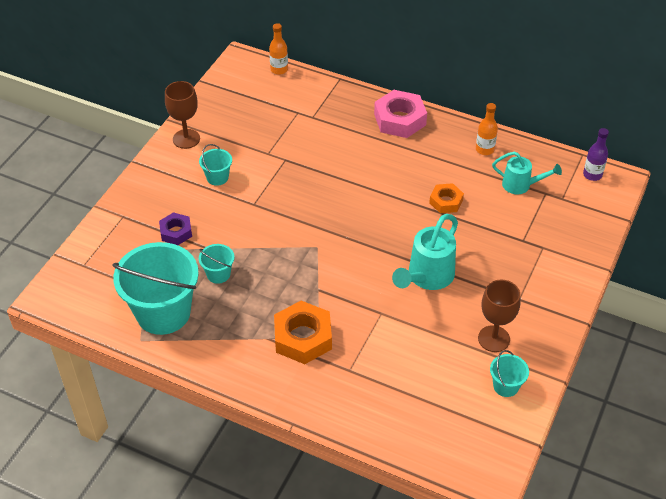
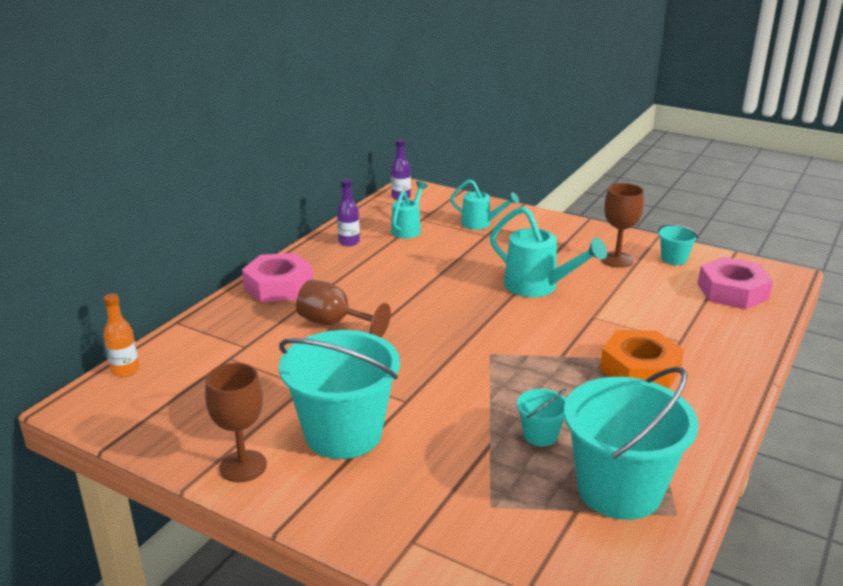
camera: 85 degrees left, 20 degrees down
purple nut [159,212,192,245] -> none
turquoise bucket [199,144,232,186] -> turquoise bucket [279,330,400,459], size x2.24
orange nut [429,183,464,213] -> none
orange bottle [476,103,498,155] -> purple bottle [337,179,360,246]
none -> brown goblet [296,280,391,337]
none -> turquoise watering can [450,180,519,230]
none -> pink nut [698,257,773,310]

